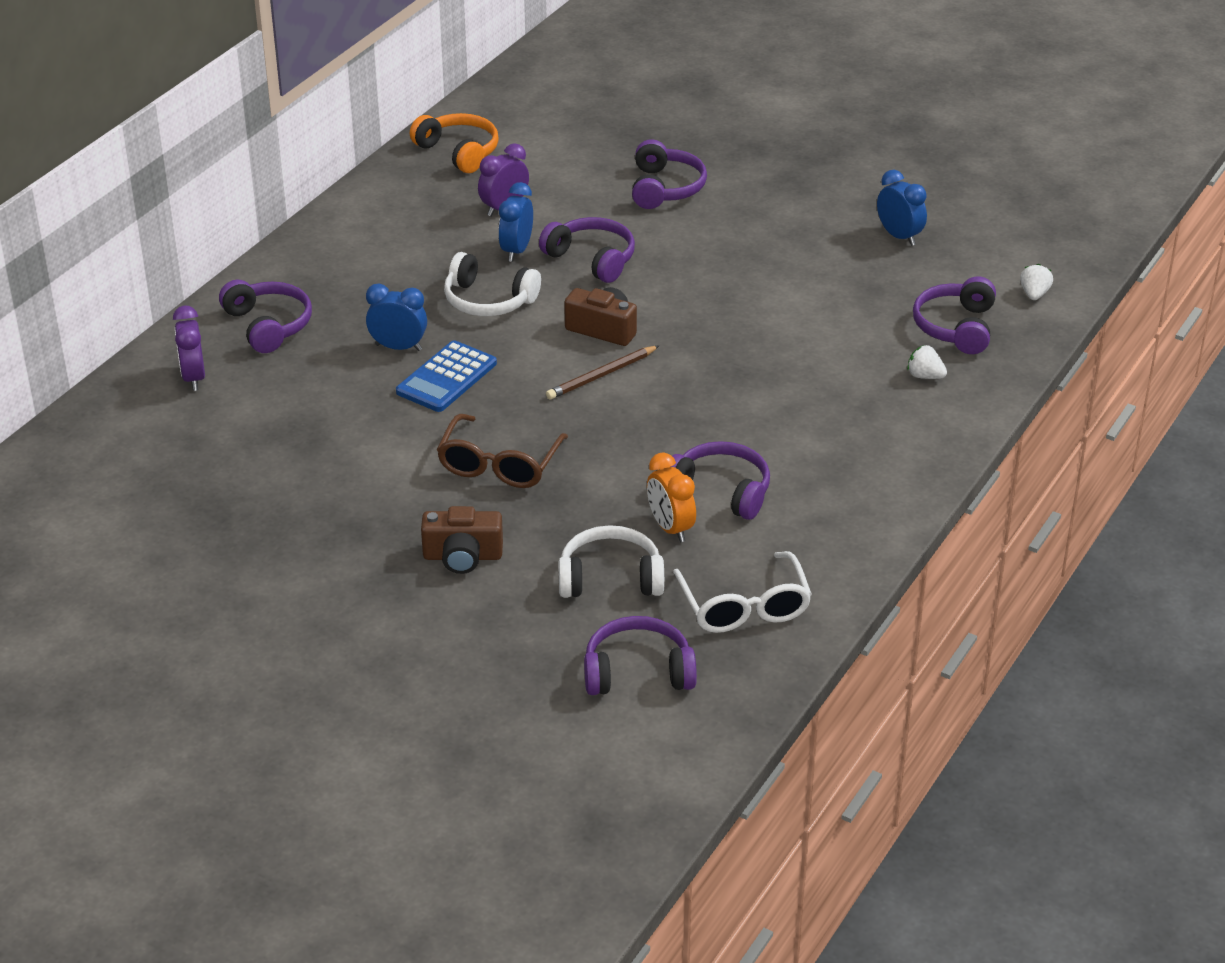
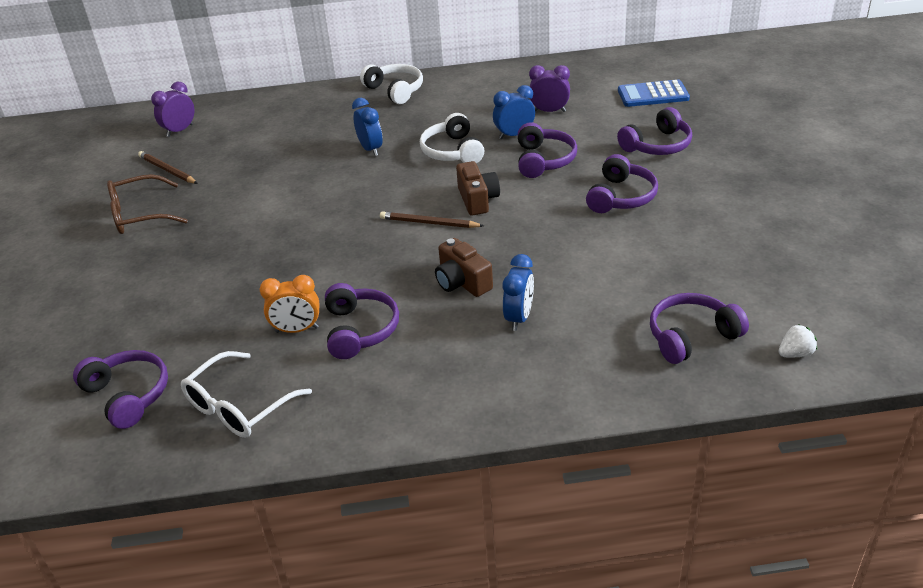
camera: 55 degrees right, 0 degrees up
purple clock [173,305,205,391] -> purple clock moved to [151,82,194,137]
purple headphones [219,280,312,353] -> purple headphones moved to [586,154,658,213]
blue calculator [396,340,497,412] -> blue calculator moved to [618,80,690,107]
orange headphones [410,113,499,173] -> none
brown camera [421,506,503,574] -> brown camera moved to [435,238,493,297]
brown glasses [437,414,568,488] -> brown glasses moved to [107,174,188,234]
white headphones [558,525,664,598] -> white headphones moved to [360,64,423,104]
orange clock [647,452,696,542] -> orange clock turned 120 degrees counterclockwise [260,275,319,333]
blue clock [877,170,927,246] -> blue clock moved to [503,254,534,331]
white strawberry [907,345,947,379] -> none
none -> brown pencil [138,151,198,184]

